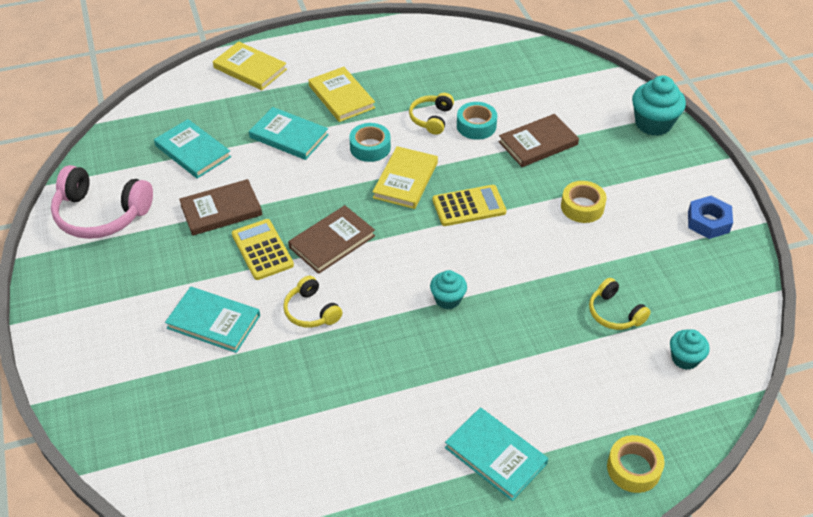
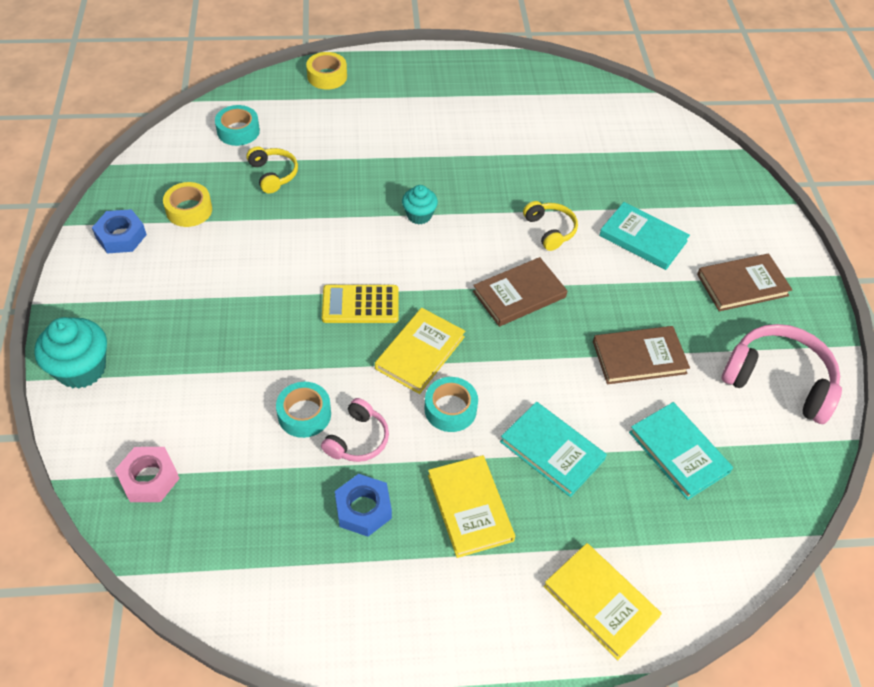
camera: 170 degrees left, 5 degrees up
yellow calculator [232,219,294,280] -> none
yellow headphones [409,93,454,135] -> pink headphones [321,398,389,462]
turquoise book [445,407,548,501] -> none
brown book [498,114,579,167] -> brown book moved to [697,254,793,311]
yellow tape [561,181,606,223] -> yellow tape moved to [163,182,212,227]
turquoise cupcake [670,329,710,370] -> turquoise tape [215,105,260,146]
none -> pink nut [115,447,180,502]
none -> blue nut [335,474,392,537]

